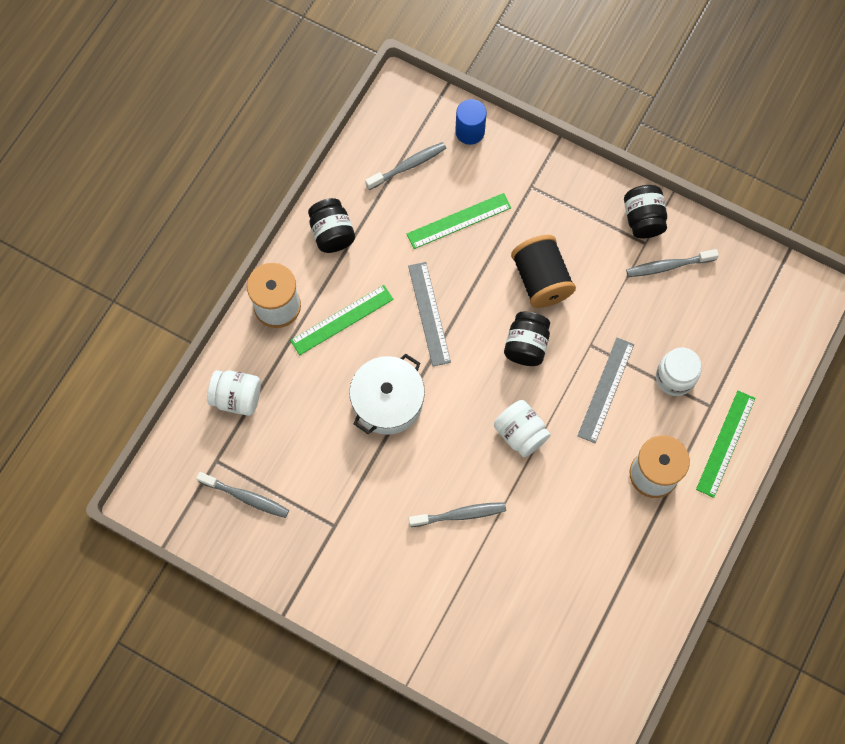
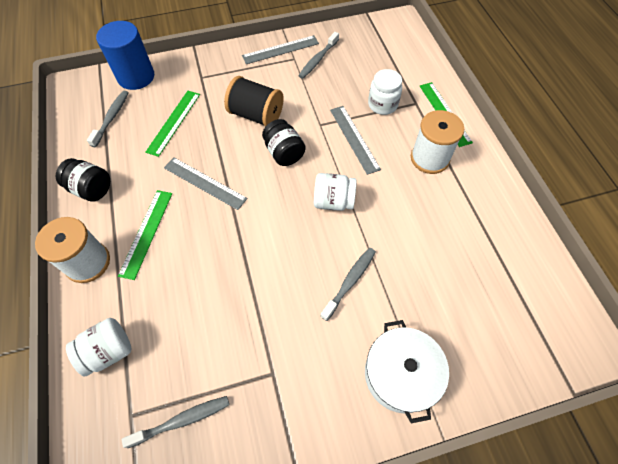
camera: 45 degrees left, 10 degrees down
white pot [349,354,425,435] -> white pot moved to [365,320,449,423]
blue cylinder [455,99,487,145] -> blue cylinder [96,21,154,90], size x1.63
black jar [624,185,667,238] -> grey ruler [242,35,319,64]

